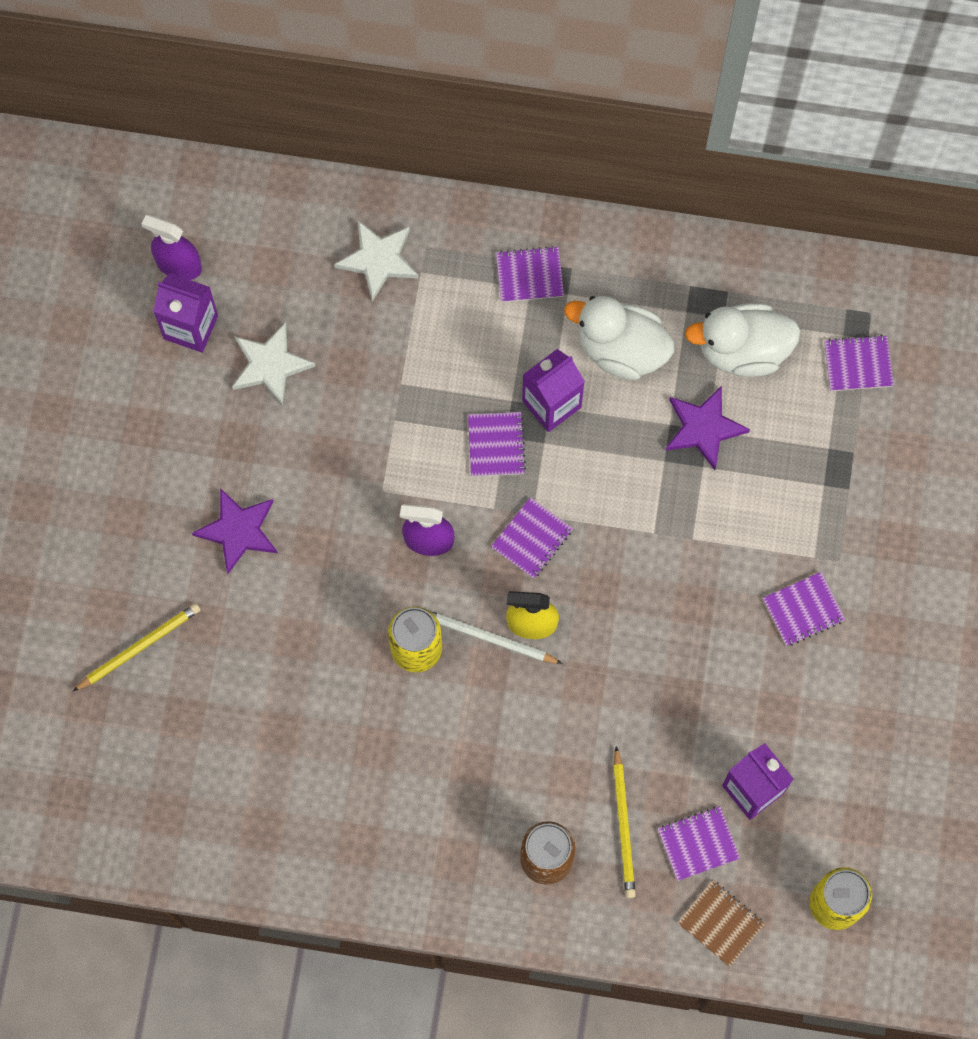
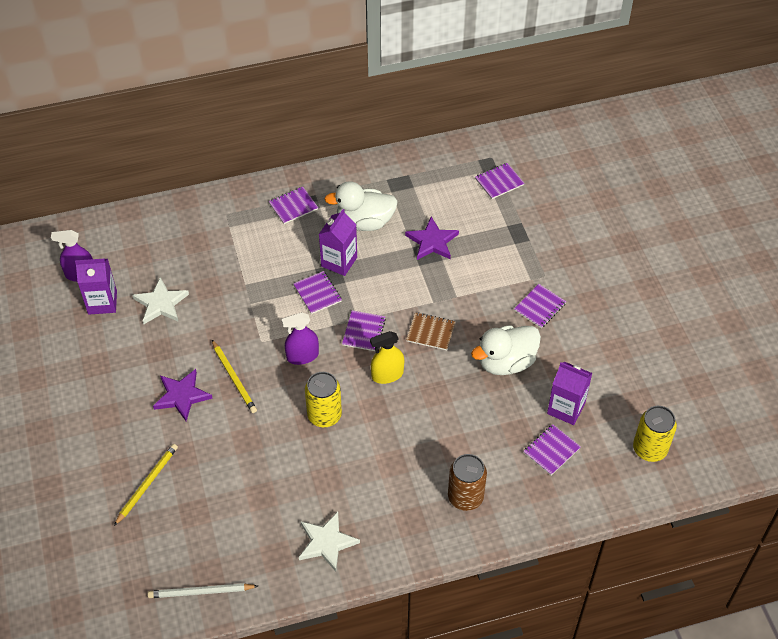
camera: 25 degrees left, 20 degrees down
white star [334,221,419,302] -> white star moved to [299,511,360,572]
white pencil [430,611,563,664] -> white pencil moved to [148,583,258,598]
yellow pencil [613,746,636,898] -> yellow pencil moved to [212,340,257,413]
brown notebook [677,880,765,967] -> brown notebook moved to [406,312,456,350]
white duck [685,303,801,377] -> white duck moved to [471,325,541,375]

